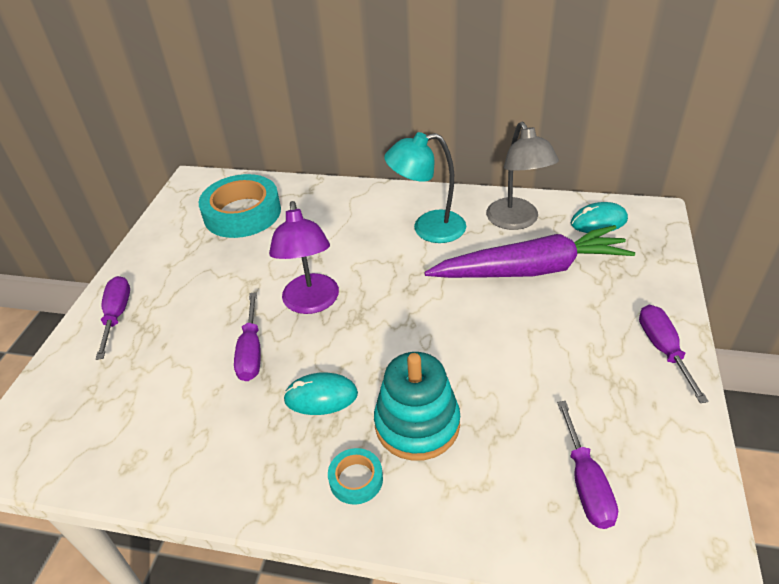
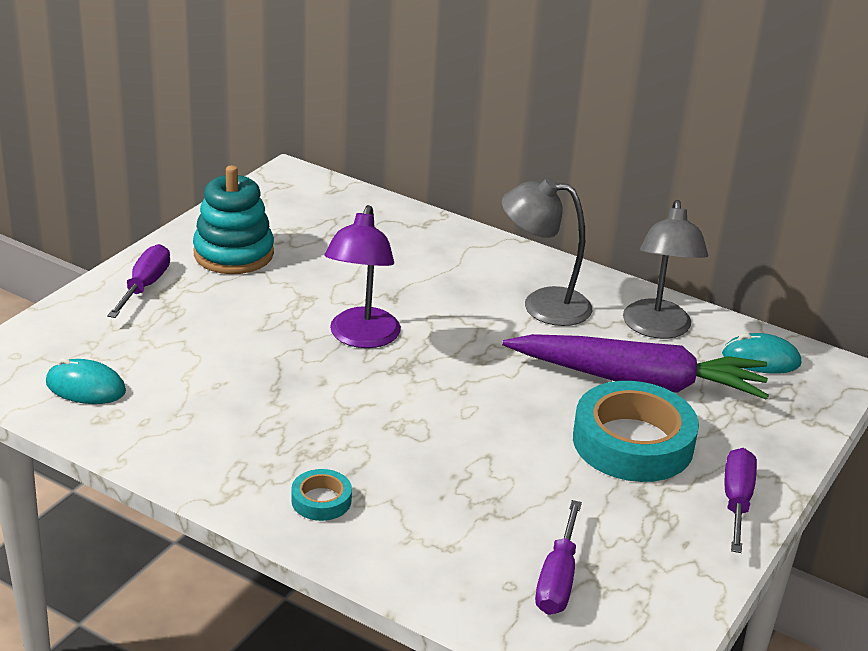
camera: 15 degrees right, 10 degrees down
turquoise tape [199,174,281,238] -> turquoise tape moved to [573,381,699,482]
purple screwdriver [234,292,261,381] -> none
turquoise mouse [283,372,358,415] -> turquoise mouse moved to [46,358,126,404]
turquoise stacking toy [374,352,460,461] -> turquoise stacking toy moved to [193,165,274,274]
turquoise lamp [384,132,466,243] -> grey lamp [502,178,592,326]

